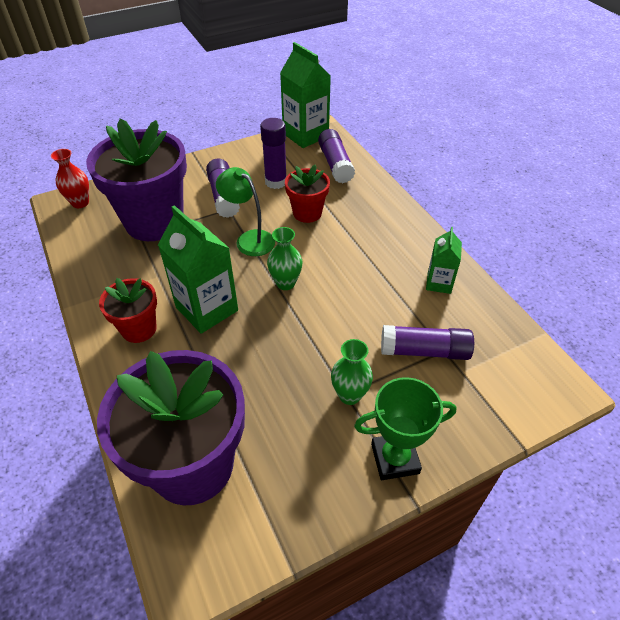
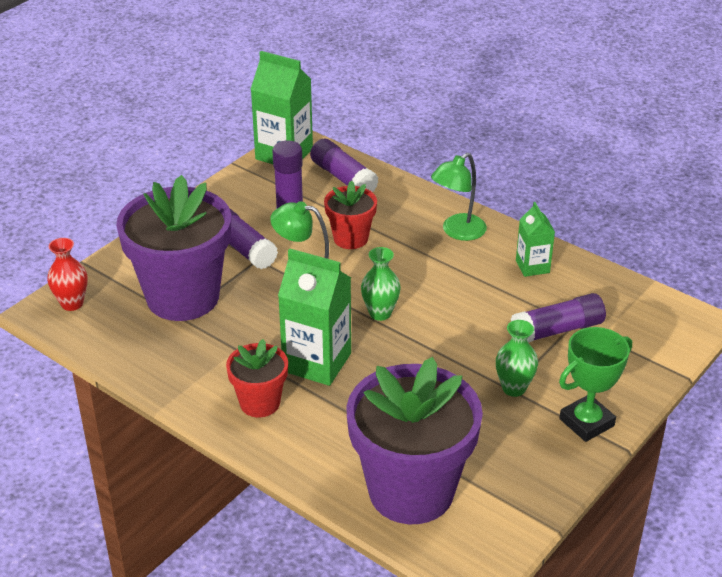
camera: 25 degrees left, 10 degrees down
none -> green lamp [431,153,487,241]

